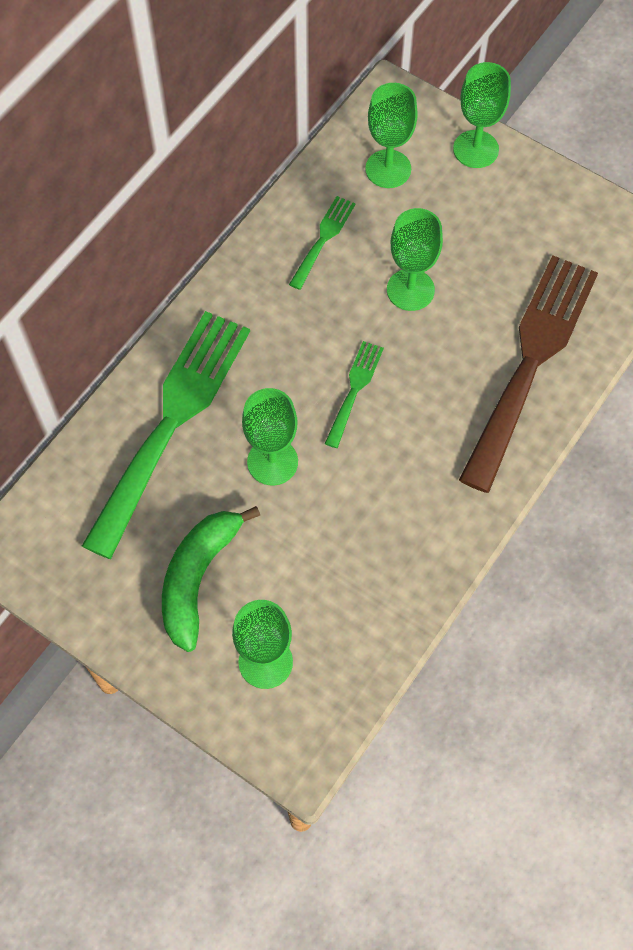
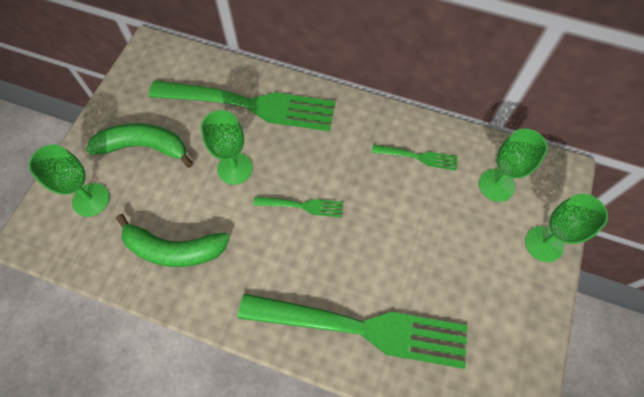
camera: 75 degrees right, 0 degrees up
green goblet [387,208,443,311] -> none
brown fork [459,255,598,493] -> green fork [238,294,468,369]
none -> green banana [116,214,230,267]

